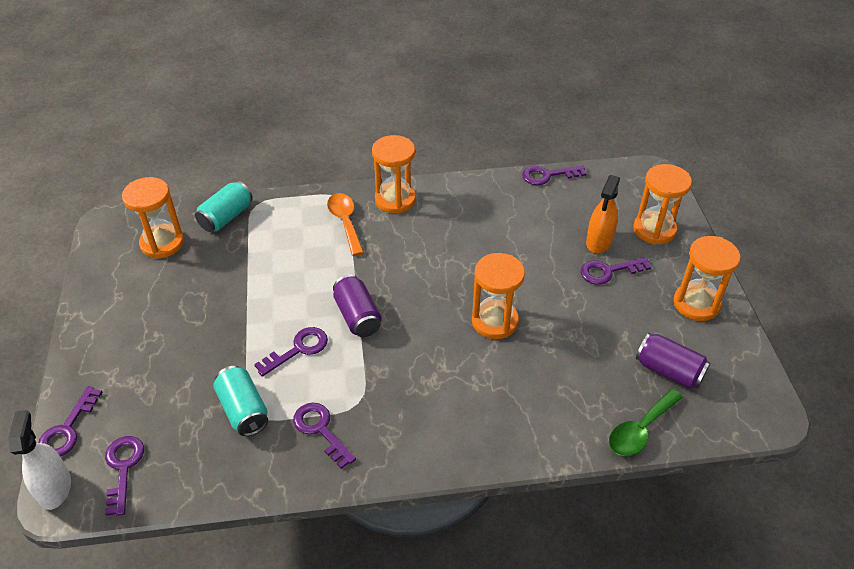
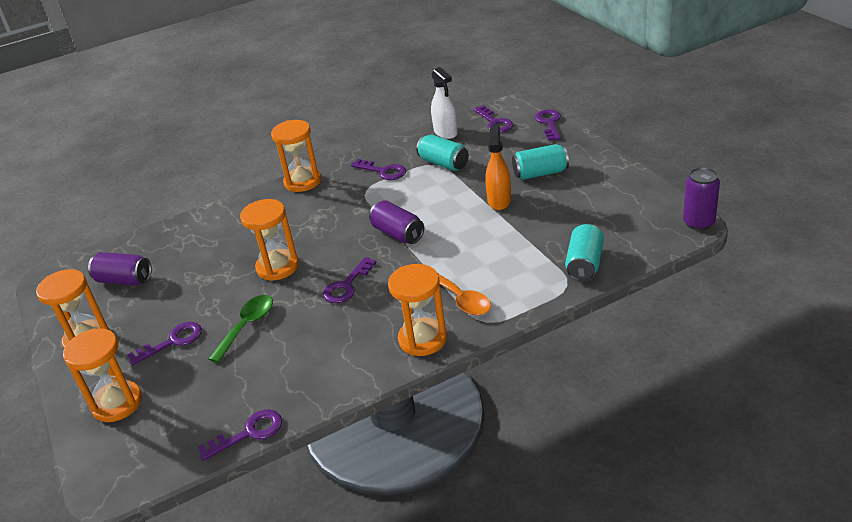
camera: 165 degrees right, 10 degrees down
white spray bottle [8,410,71,510] -> white spray bottle moved to [431,67,458,139]
orange hourglass [122,177,184,259] -> orange hourglass moved to [271,120,321,192]
purple key [254,327,328,377] -> purple key moved to [323,257,377,303]
orange spray bottle [586,175,620,253] -> orange spray bottle moved to [485,125,511,210]
green spoon [609,389,683,456] -> green spoon moved to [209,295,273,363]
none -> turquoise can [512,144,569,180]
none -> purple can [683,167,720,230]

